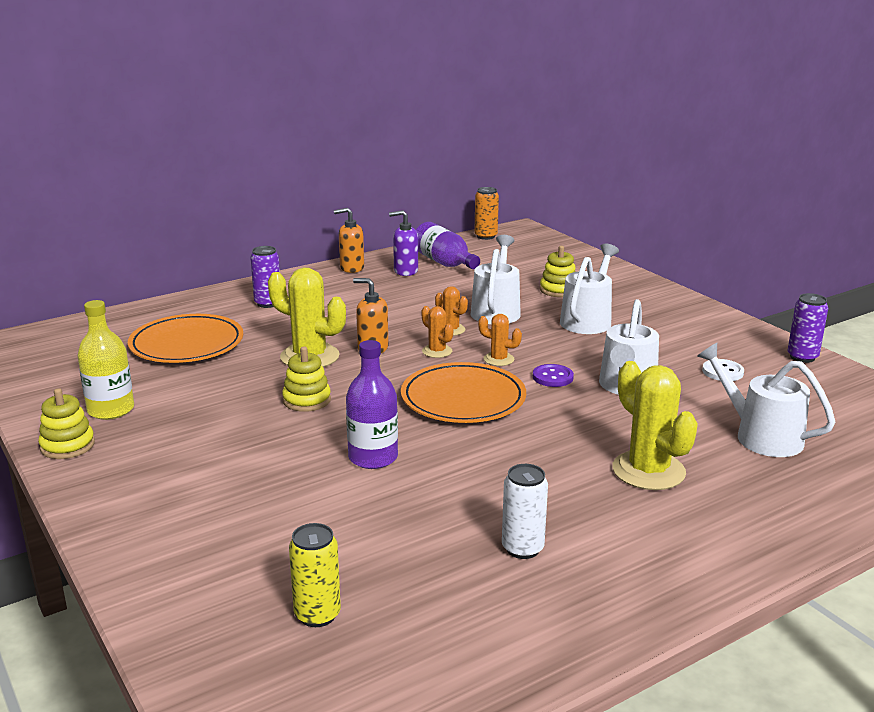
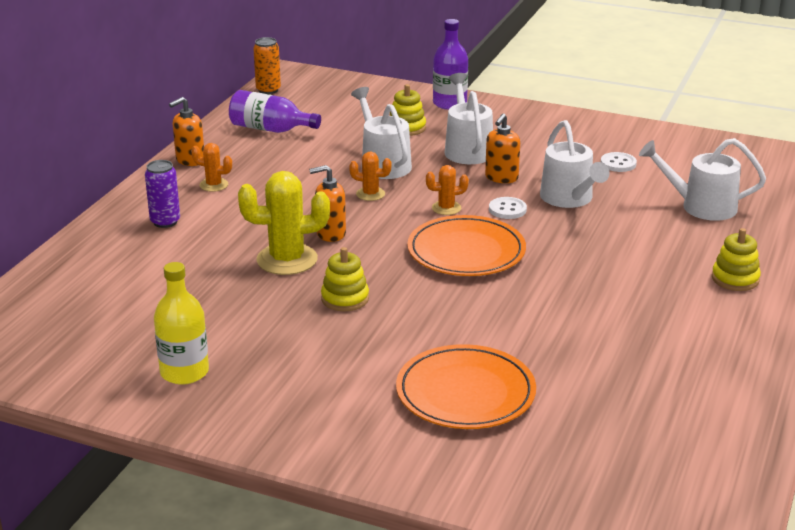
camera: 35 degrees left, 5 degrees up
yellow stacking toy [38,388,95,459] -> yellow stacking toy moved to [712,228,761,291]
orange plate [128,314,243,363] -> orange plate moved to [396,344,536,429]
yellow can [289,523,341,627] -> none
purple bottle [346,340,398,469] -> purple bottle moved to [433,19,468,110]
purple soap dispenser [389,210,418,276] -> none
orange cactus [421,306,453,358] -> orange cactus moved to [191,143,232,192]
white can [502,464,548,559] -> none
purple button [533,364,574,387] -> white button [489,197,527,219]
yellow cactus [612,361,698,490] -> none
purple can [787,293,828,363] -> none
none -> orange soap dispenser [485,113,520,183]

